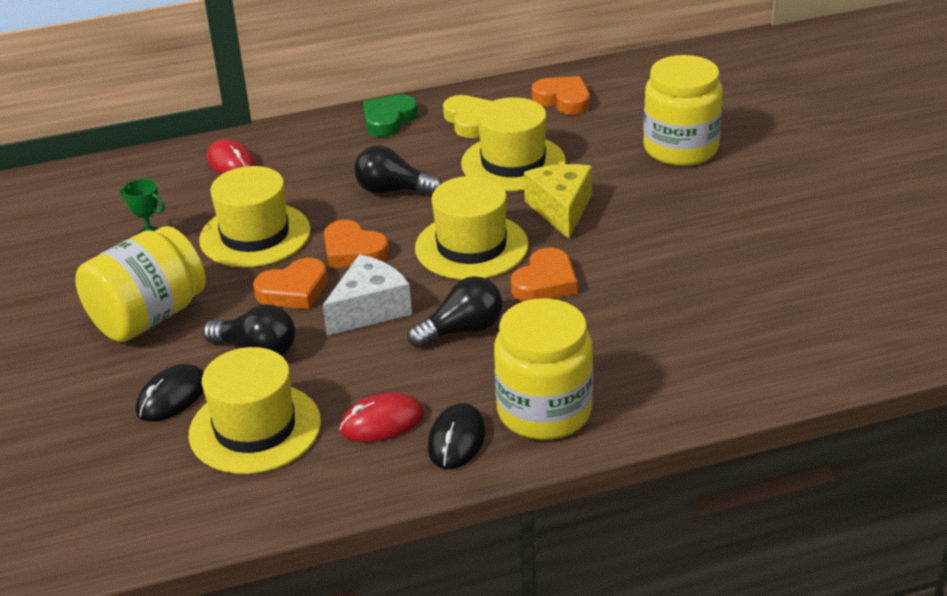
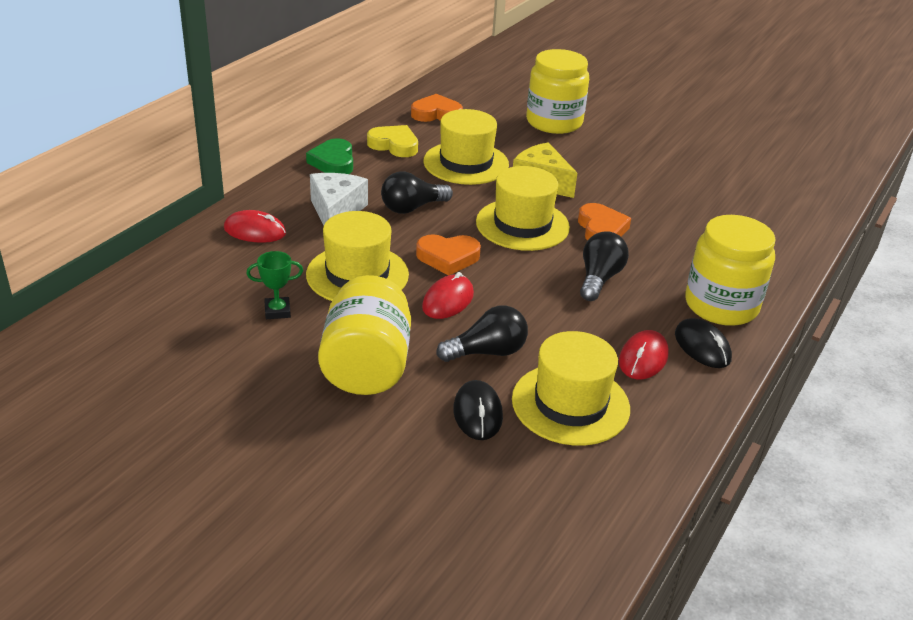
camera: 45 degrees left, 0 degrees up
orange heart [253,258,328,309] -> red mouse [422,272,474,319]
white cheese [323,254,412,336] -> white cheese moved to [310,173,368,225]

